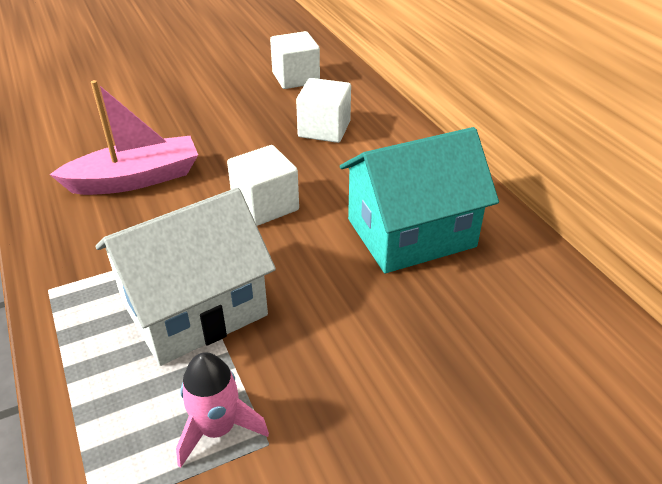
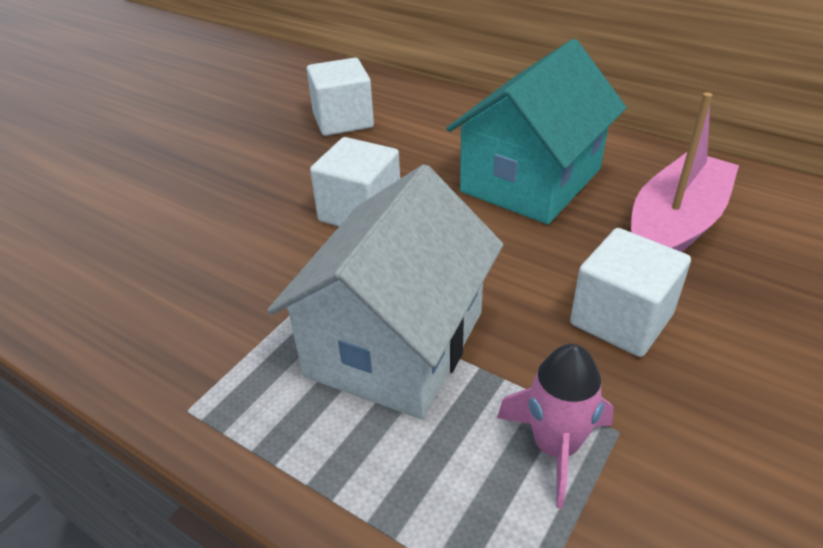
camera: 30 degrees left, 0 degrees up
pink boat [49,80,198,195] -> pink boat moved to [631,92,739,252]
white cube [270,31,320,89] -> white cube moved to [570,228,691,357]

